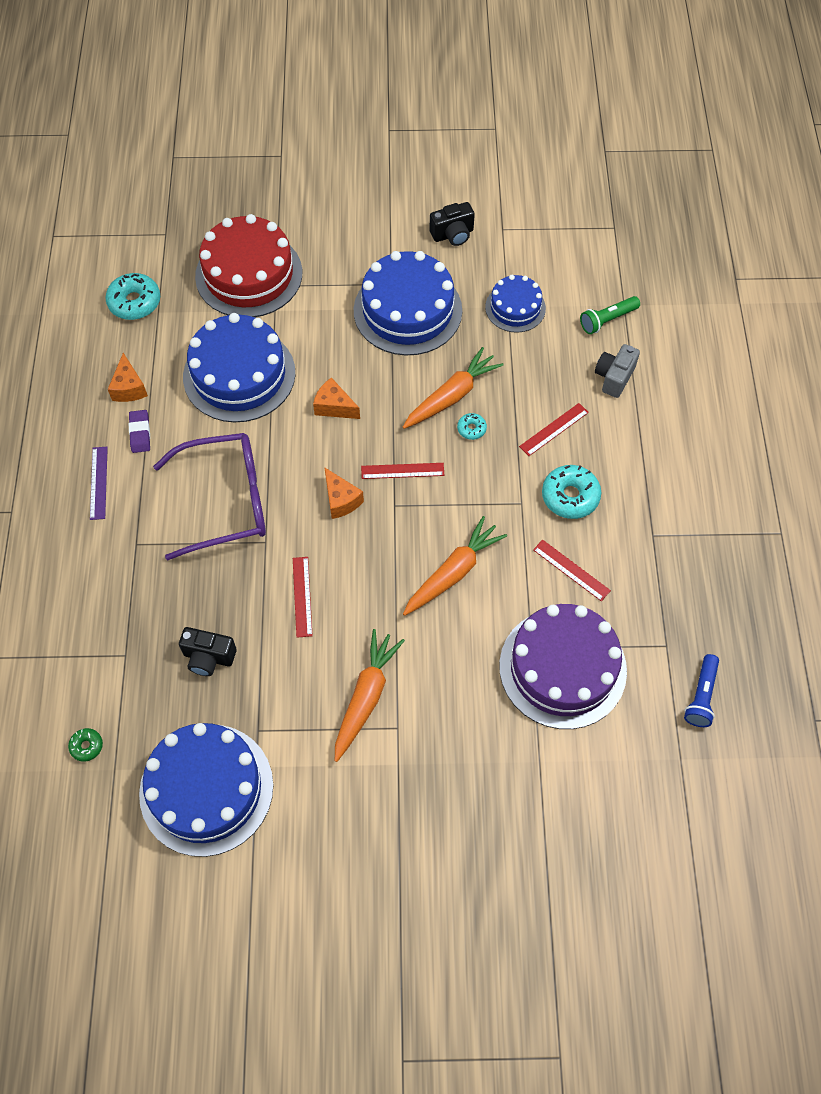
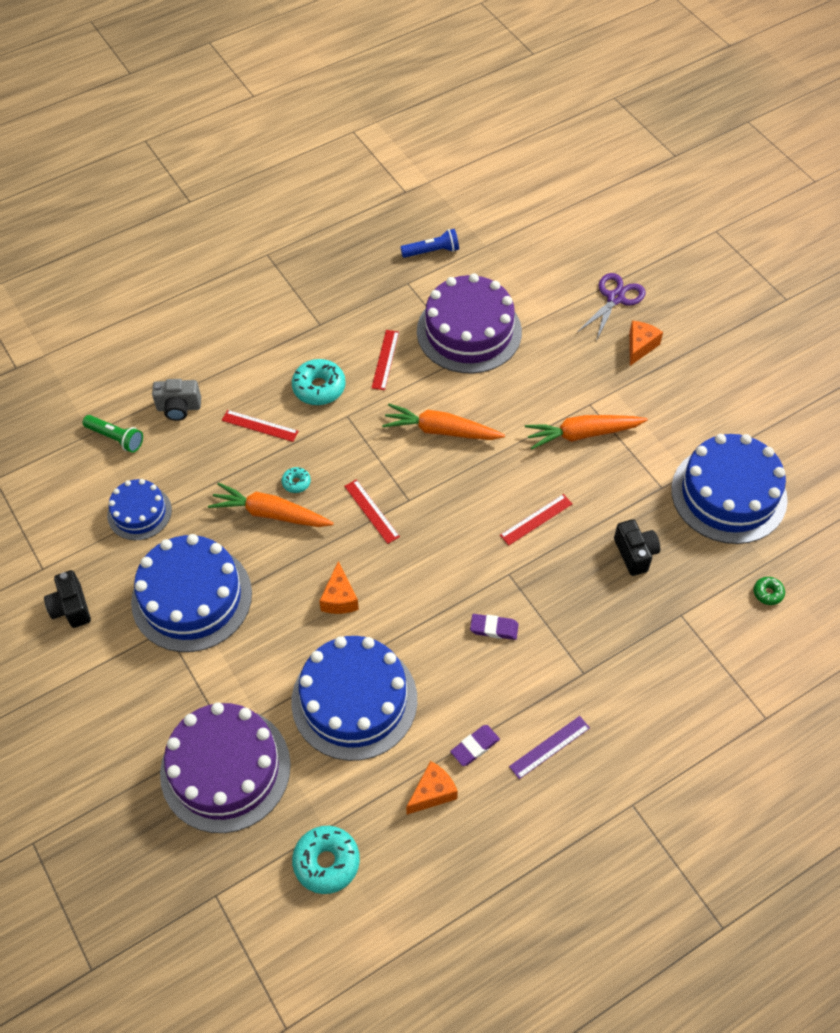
camera: 120 degrees left, 5 degrees down
purple glasses [153,433,266,561] -> purple eraser [470,614,519,640]
red cake [195,214,302,317] -> purple cake [160,703,291,833]
orange cheese [324,467,364,519] -> orange cheese moved to [629,321,663,366]
black camera [430,202,475,246] -> black camera turned 150 degrees counterclockwise [44,570,91,628]
none -> purple scissors [578,273,646,341]

